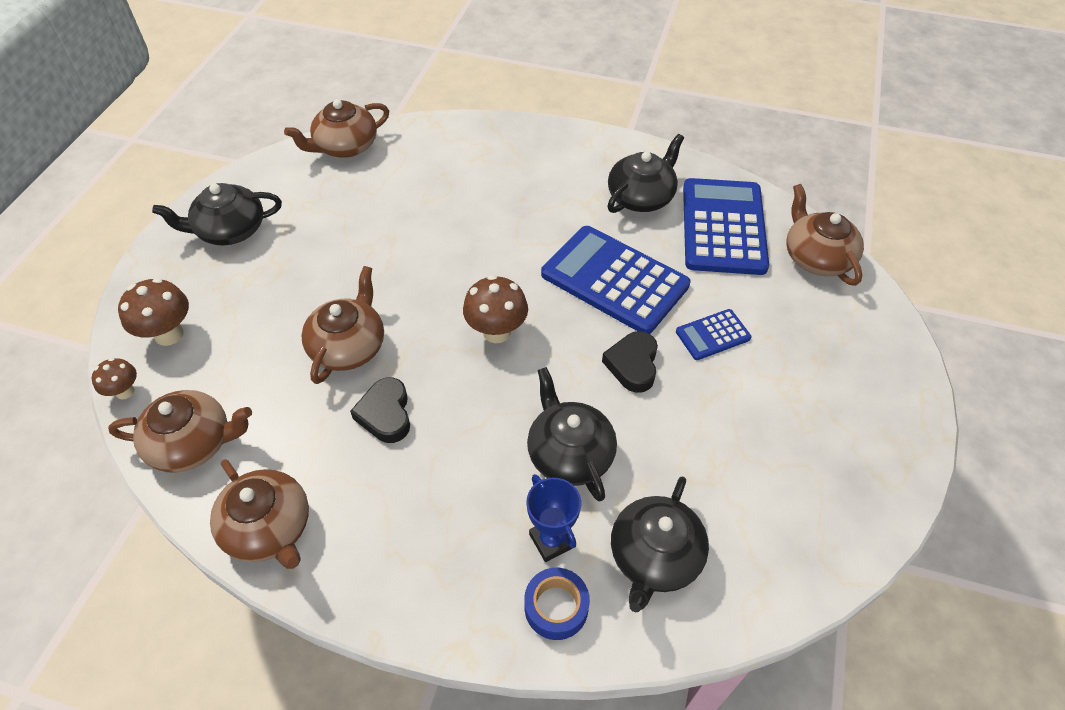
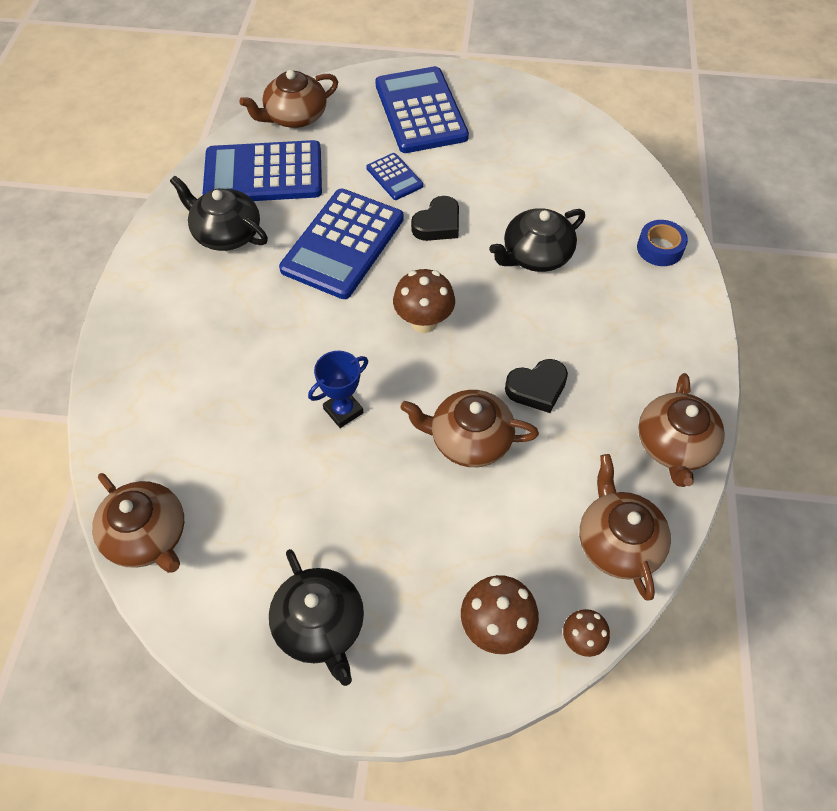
camera: 100 degrees left, 5 degrees up
brown teapot [210,459,309,569] -> brown teapot turned 150 degrees clockwise [638,373,725,487]
blue trophy [526,474,581,562] -> blue trophy moved to [308,351,368,428]
black heart [602,331,658,393] -> black heart turned 45 degrees counterclockwise [411,196,459,241]
black teapot [611,476,709,612] -> none
none -> blue calculator [375,66,469,153]

